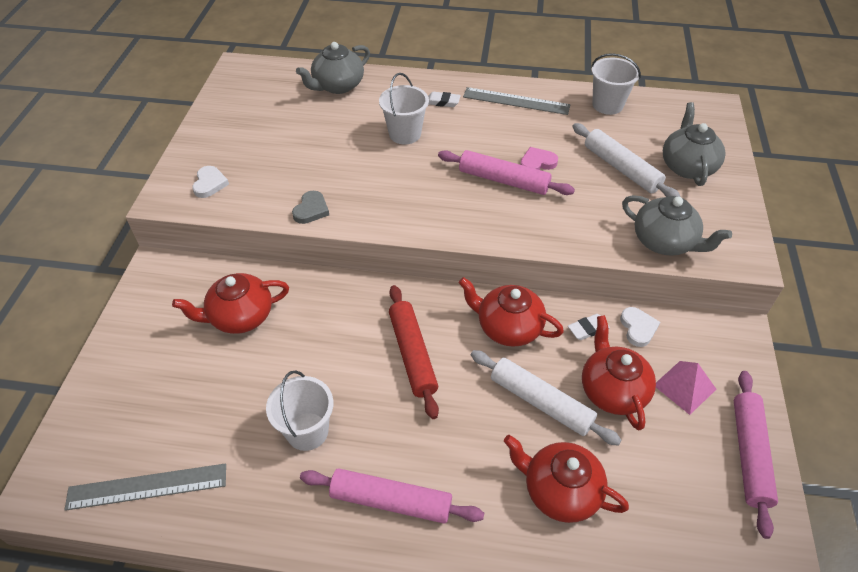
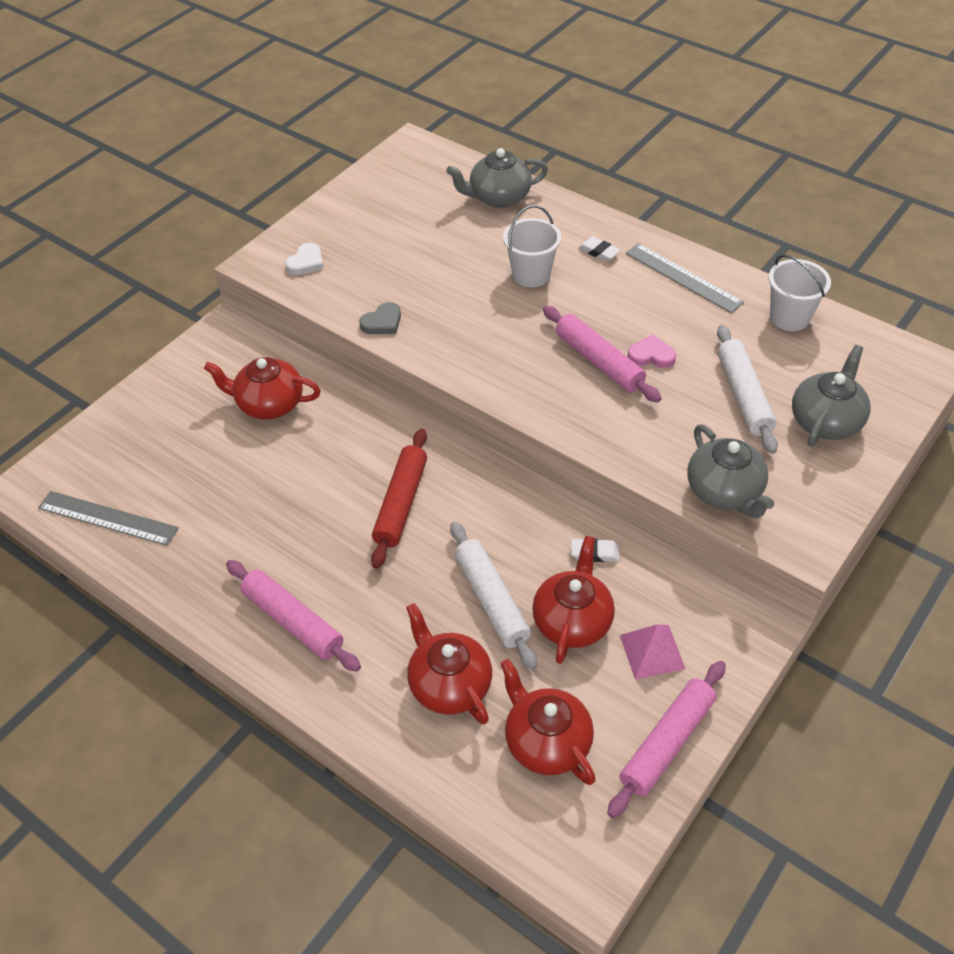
camera: 30 degrees right, 0 degrees up
white bucket [266,370,333,451] -> none
red teapot [459,277,564,347] -> red teapot moved to [500,659,596,785]
white heart [620,307,660,347] -> none

